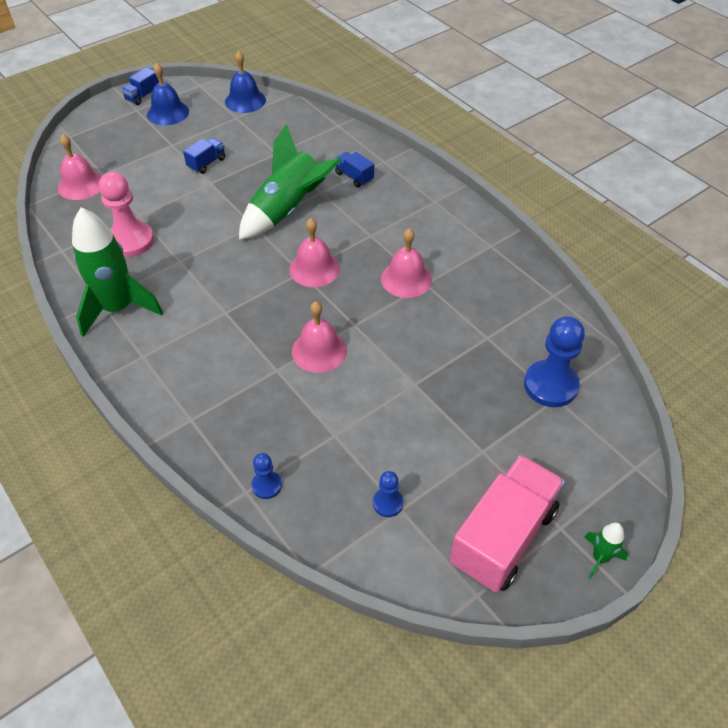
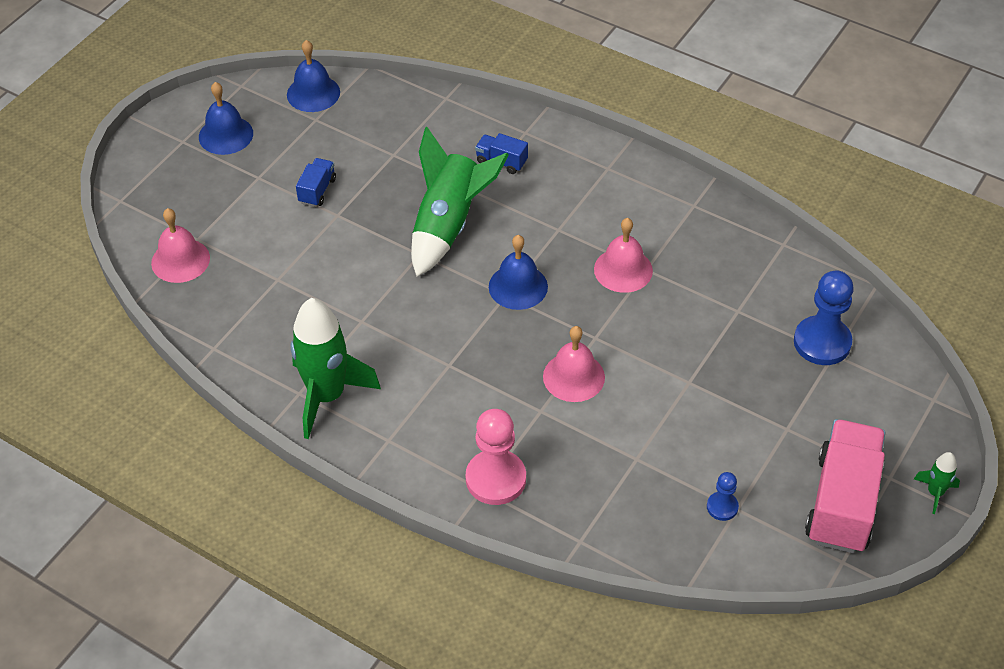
camera: 20 degrees left, 0 degrees up
pink pawn [99,172,154,257] -> pink pawn moved to [466,409,526,505]
blue truck [121,67,159,105] -> none
blue pawn [252,453,282,499] -> none
pink bell [289,218,340,287] -> blue bell [489,235,548,310]

